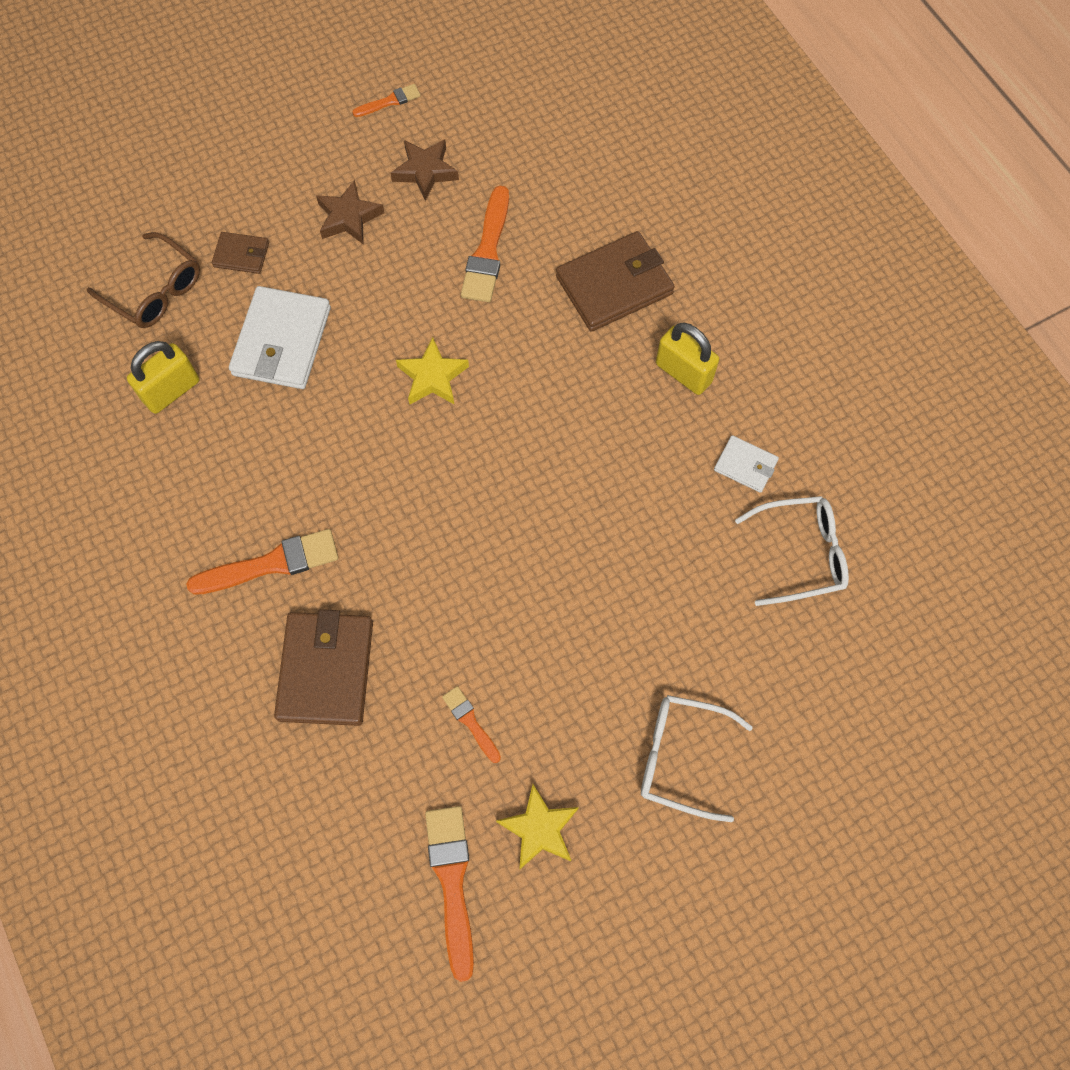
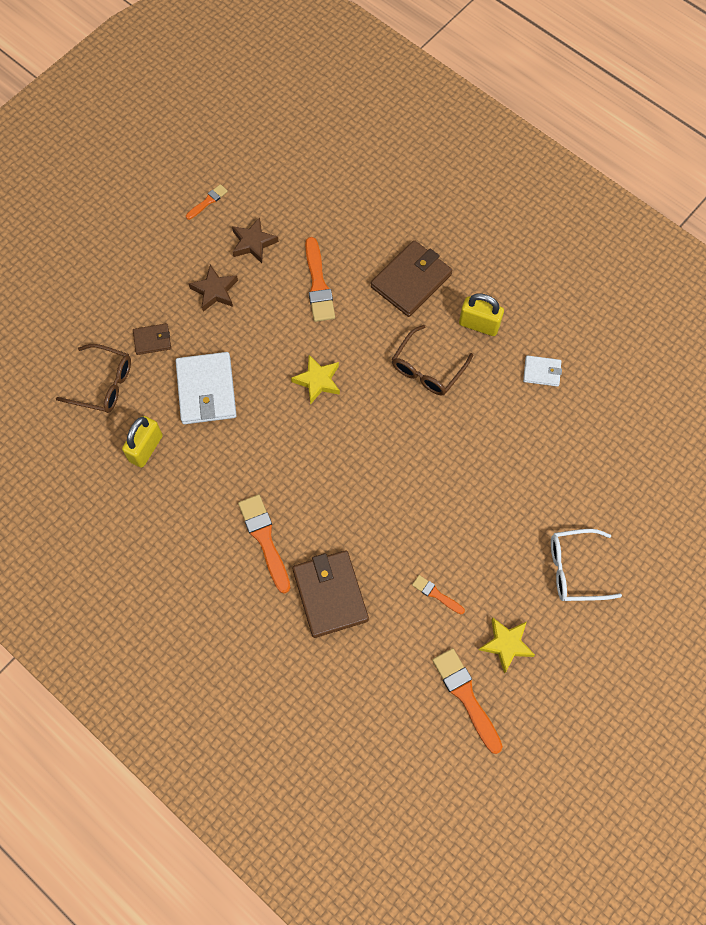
camera: 20 degrees left, 0 degrees up
orange brush [186,529,339,595] -> orange brush turned 75 degrees counterclockwise [238,494,290,594]
white glasses [735,496,849,606] -> none
none -> brown glasses [392,325,473,396]

